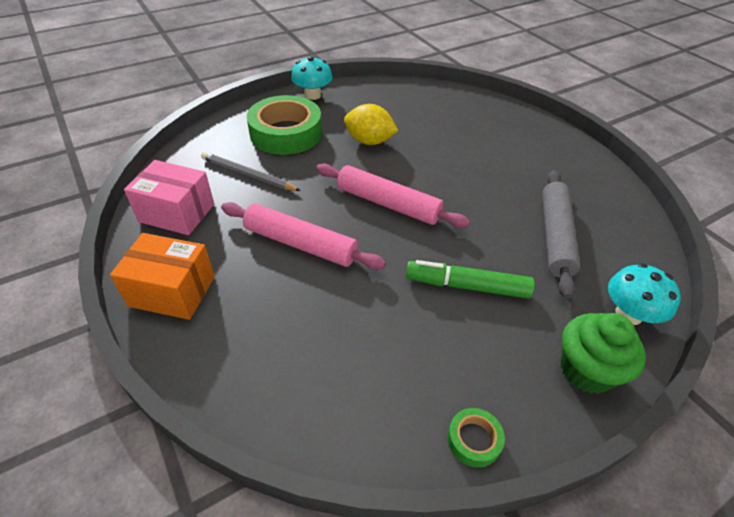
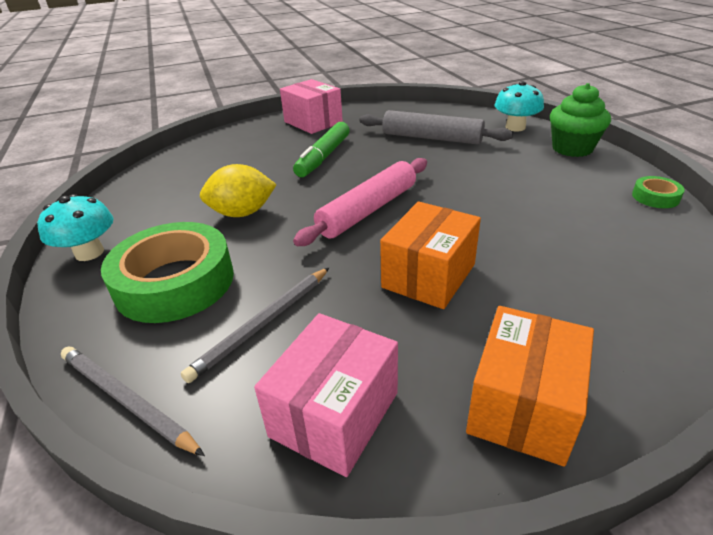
camera: 75 degrees left, 10 degrees down
pink rolling pin [221,202,386,270] -> orange box [380,202,481,309]
yellow lemon [344,104,398,145] -> yellow lemon turned 45 degrees clockwise [200,164,277,217]
green marker [406,260,535,299] -> green marker moved to [293,122,350,177]
none -> grey pencil [61,347,205,456]
none -> pink box [280,79,343,134]

